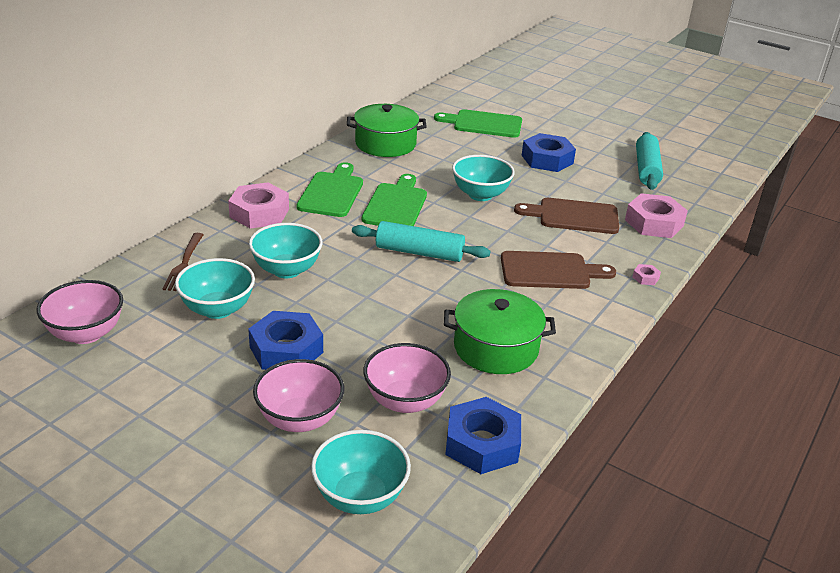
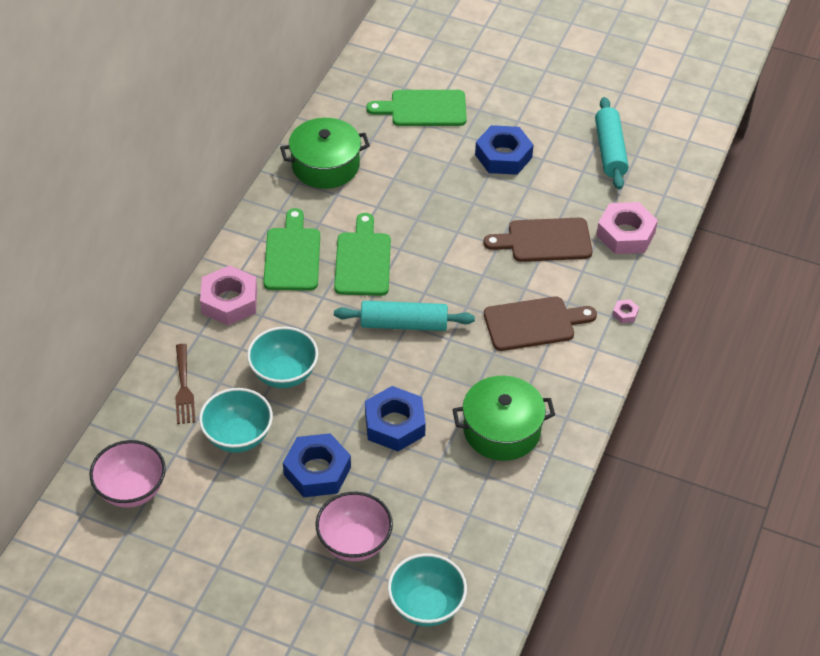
camera: 10 degrees left, 15 degrees up
pink bowl [363,343,451,413] -> none
blue nut [445,397,521,474] -> blue nut moved to [365,386,426,451]
turquoise bowl [452,155,515,201] -> none

